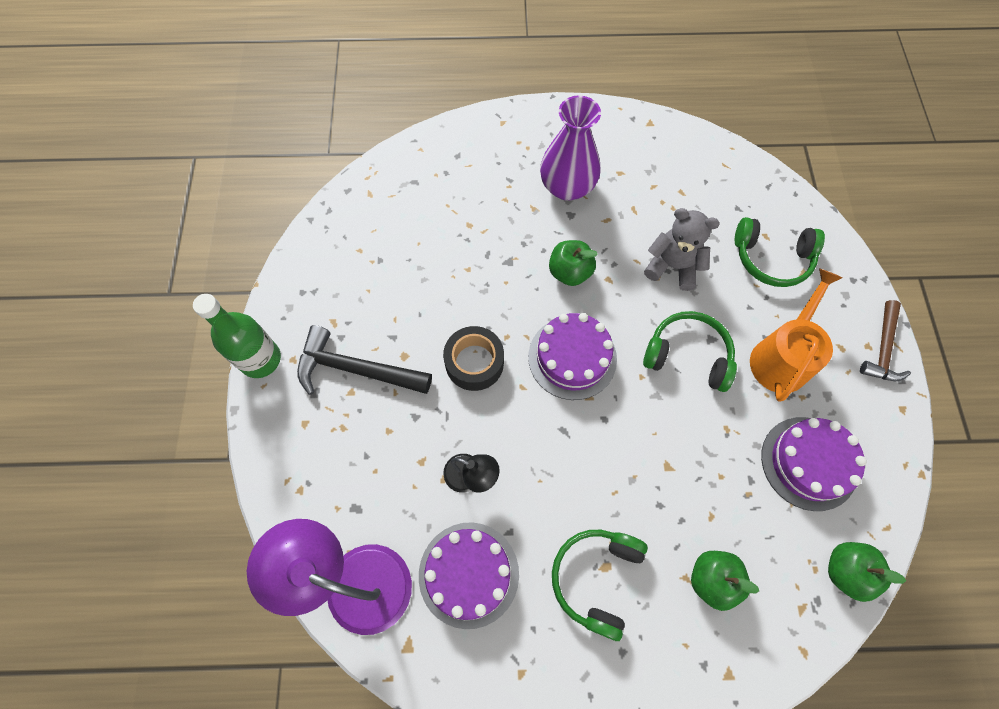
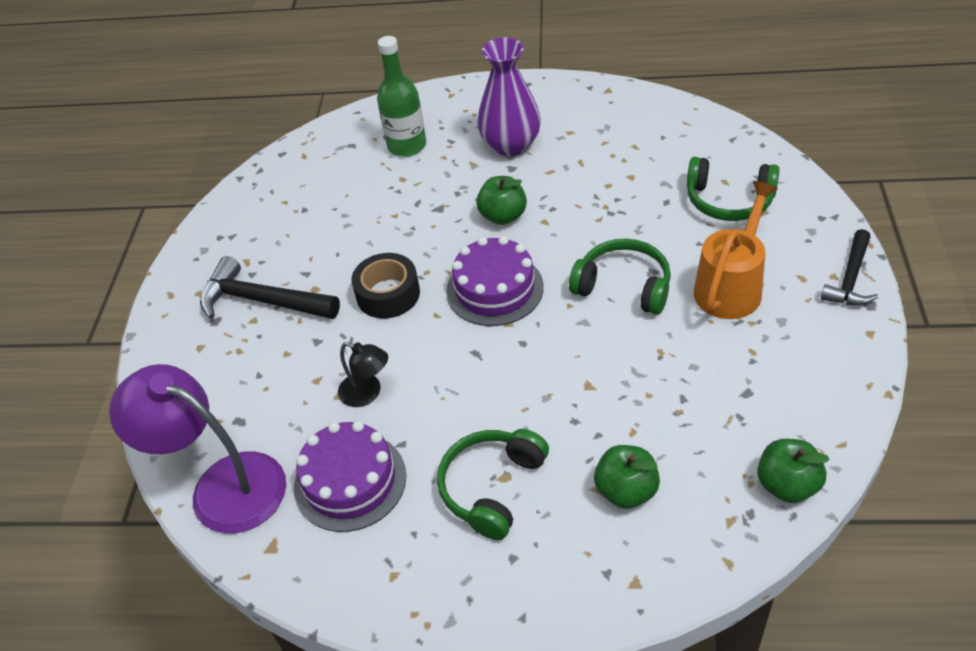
camera: 10 degrees right, 20 degrees down
green bottle [193,294,281,378] -> green bottle moved to [377,36,426,157]
grey teddy bear [644,208,720,291] -> none
purple cake [761,417,867,511] -> none
brown hammer [860,300,911,381] -> black hammer [821,229,878,306]

